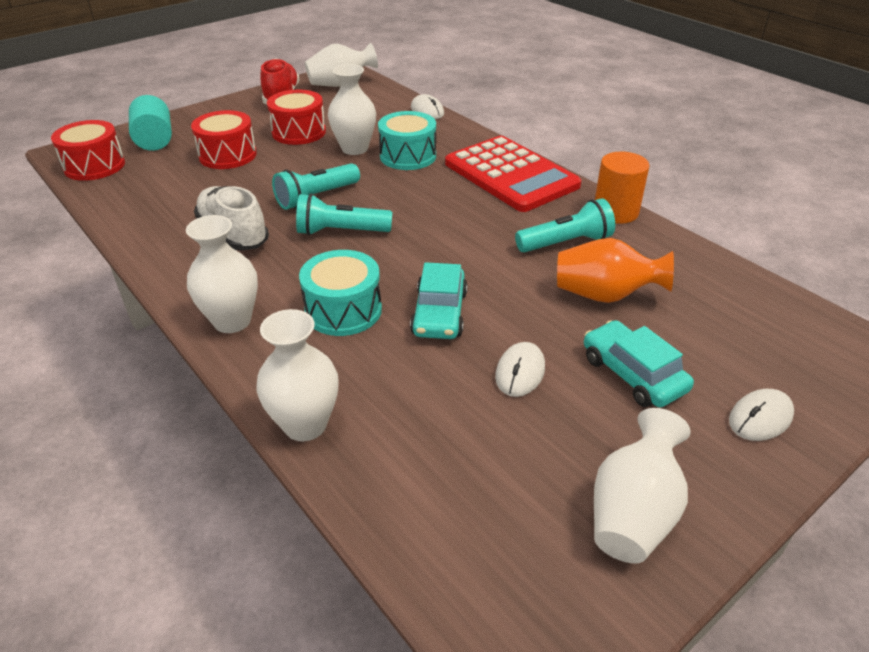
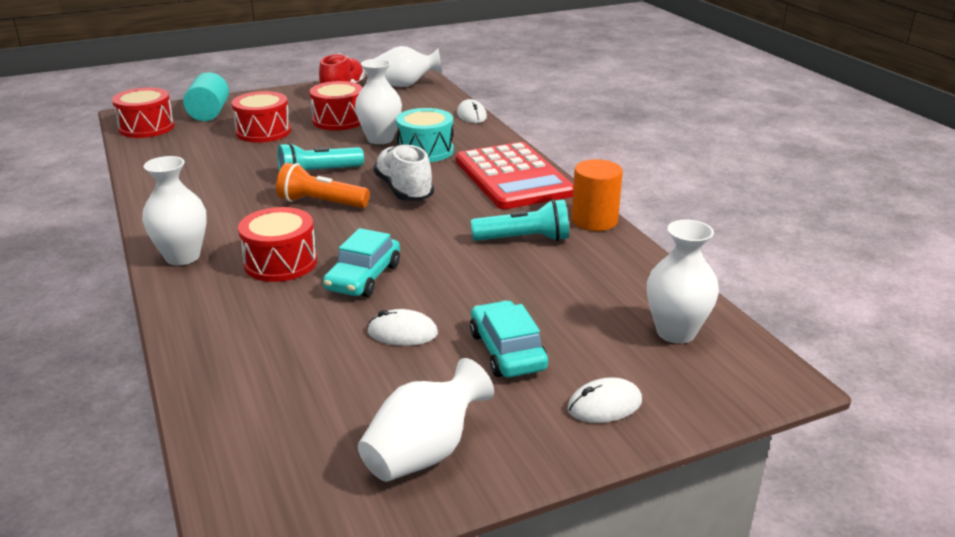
camera: 15 degrees right, 10 degrees down
white shoe [194,186,269,251] -> white shoe moved to [373,144,434,201]
white vase [256,309,339,441] -> white vase moved to [647,219,719,344]
turquoise flashlight [296,194,392,235] -> orange flashlight [276,163,370,208]
turquoise drum [299,250,382,336] -> red drum [238,207,317,282]
white mouse [495,342,545,397] -> white mouse turned 60 degrees clockwise [368,309,438,346]
orange vase [557,238,674,303] -> none

